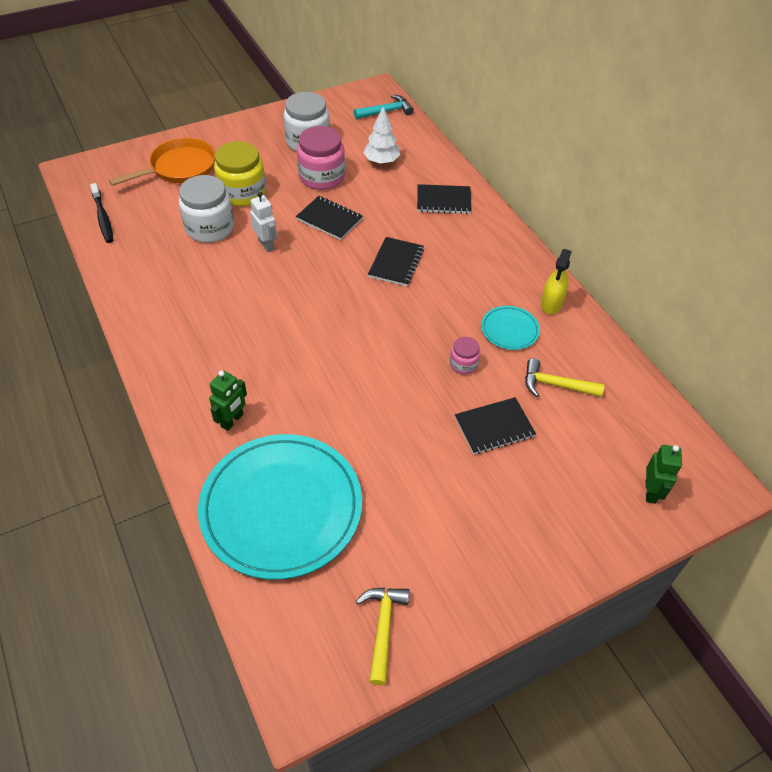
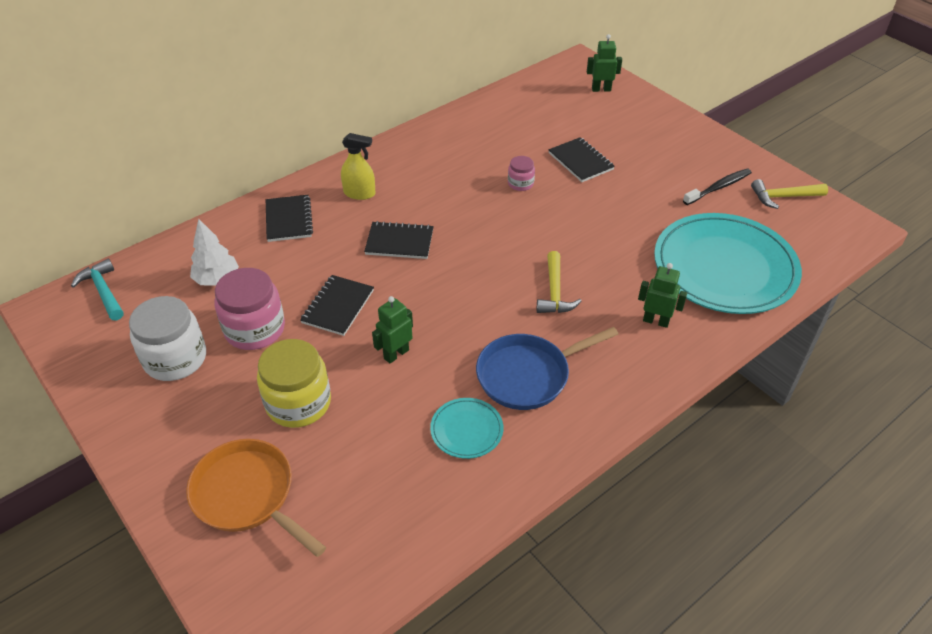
camera: 100 degrees left, 5 degrees down
black toothbrush [90,183,113,243] -> black toothbrush moved to [683,168,752,205]
white jar [179,175,234,243] -> none
white robot [250,192,277,252] -> green robot [372,296,413,363]
turquoise plate [481,306,540,350] -> turquoise plate moved to [430,398,503,459]
yellow hammer [525,358,604,397] -> yellow hammer moved to [537,251,582,313]
yellow spray bottle [541,249,572,314] -> yellow spray bottle moved to [341,133,376,200]
none -> blue pan [476,327,619,410]

